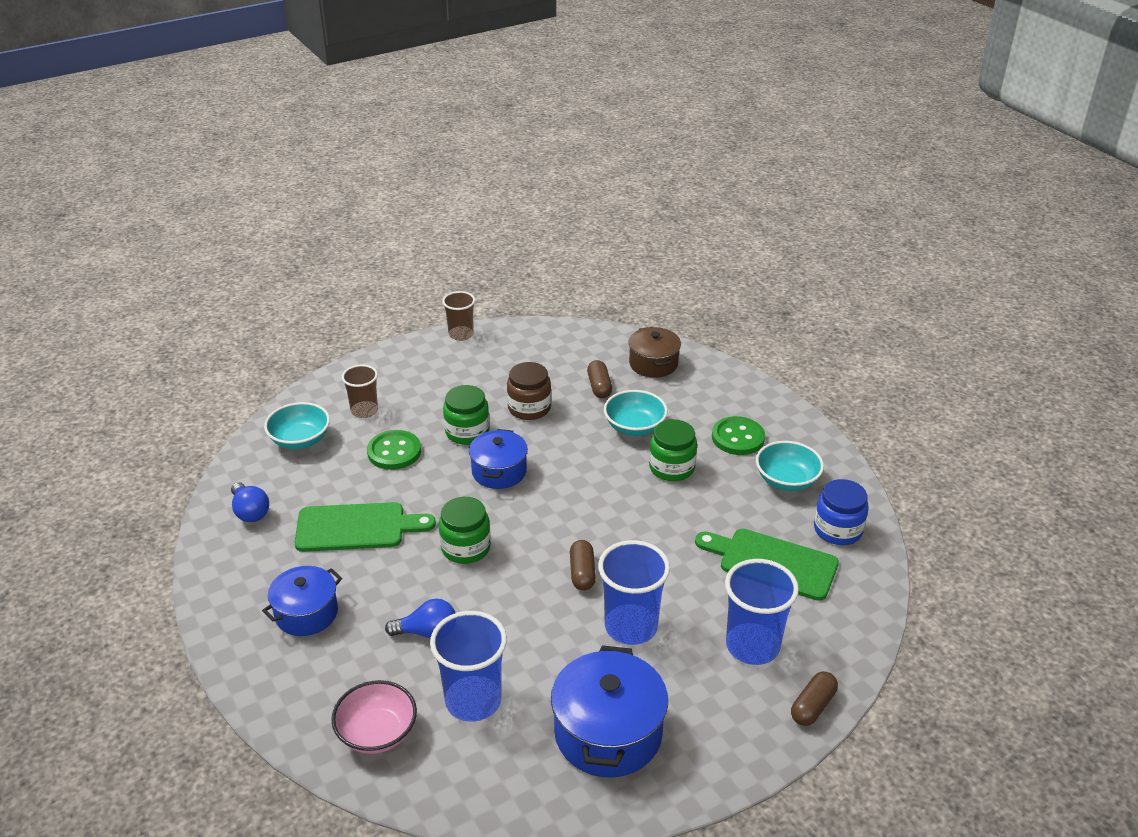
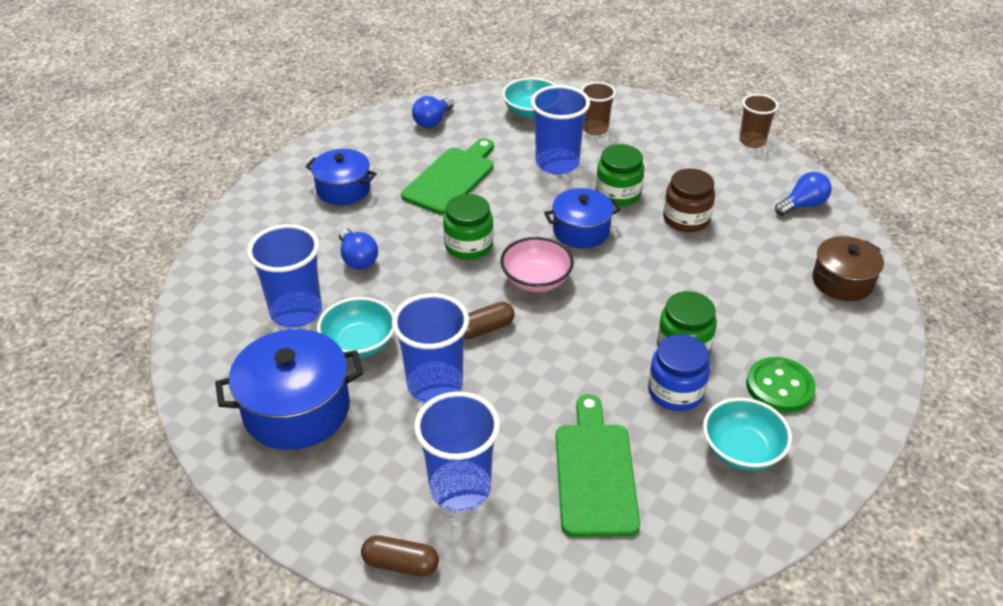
camera: 65 degrees right, 5 degrees up
green cutting board [295,502,436,552] -> green cutting board turned 120 degrees counterclockwise [401,138,494,215]
pink bowl [331,680,417,754] -> pink bowl moved to [500,237,574,292]
green button [367,430,421,470] -> blue cup [531,85,590,174]
brown capsule [587,360,612,398] -> none
turquoise bowl [604,390,668,436] -> turquoise bowl moved to [317,297,394,358]
blue jar [814,479,868,545] -> blue jar moved to [648,334,710,411]
none -> blue light bulb [775,172,832,216]

